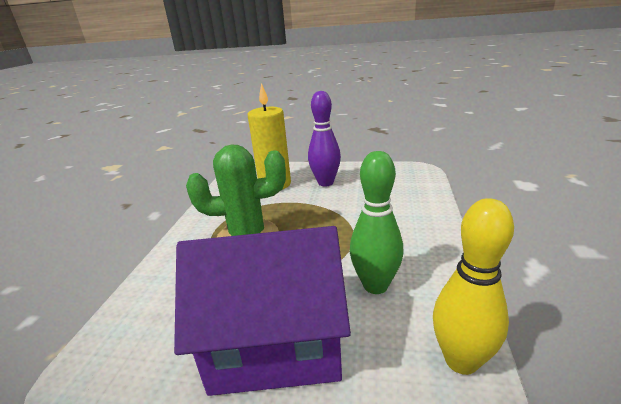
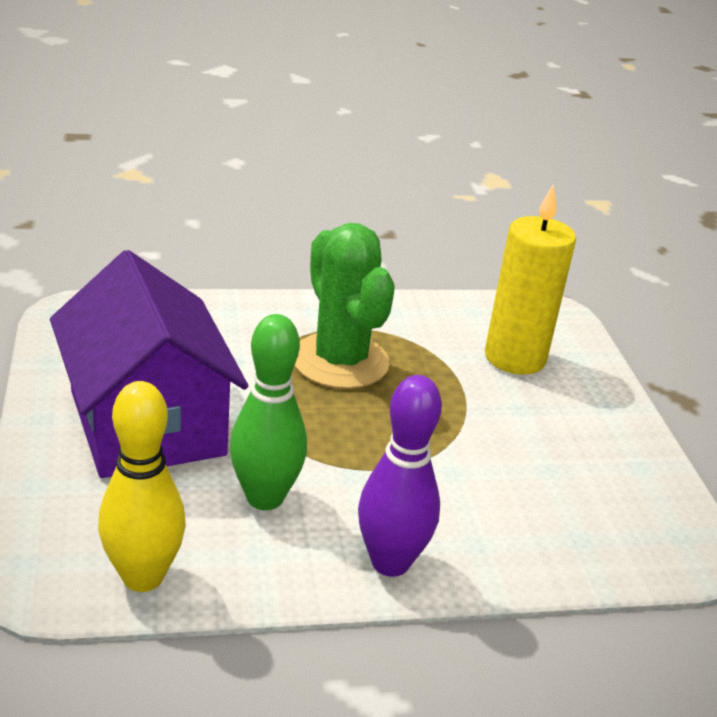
camera: 65 degrees right, 5 degrees up
purple bowling pin [308,91,341,186] -> purple bowling pin moved to [358,375,442,577]

